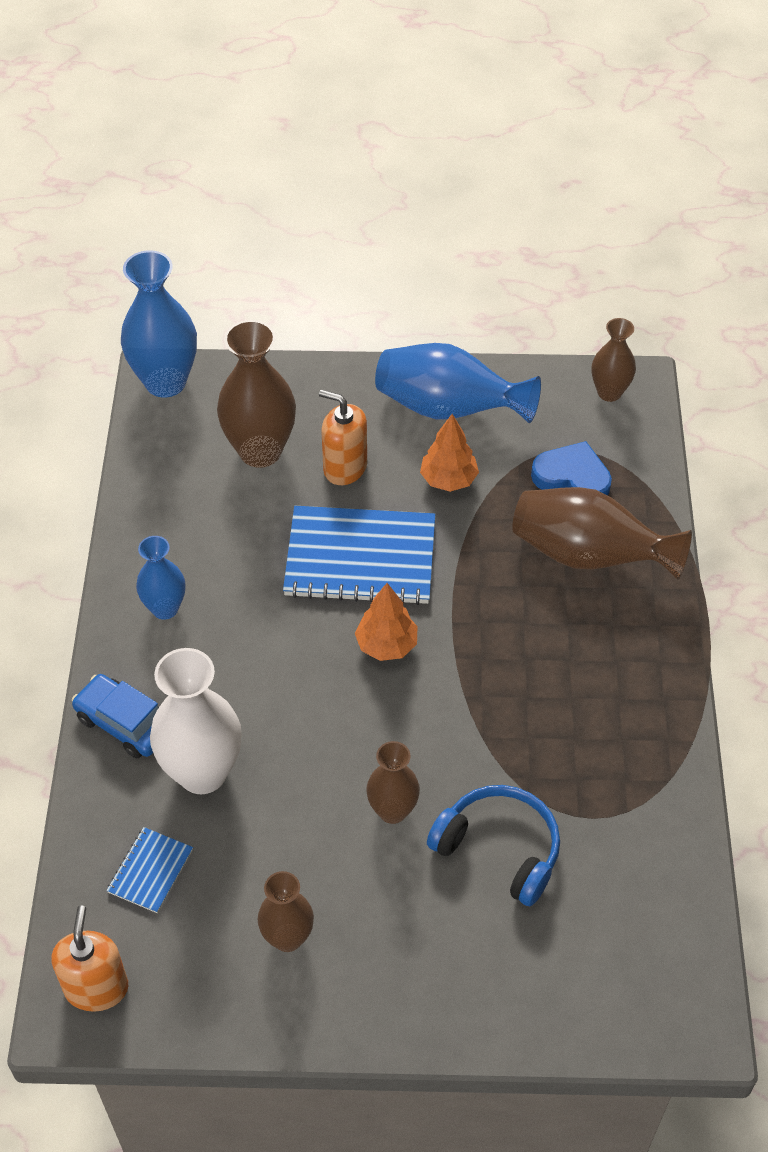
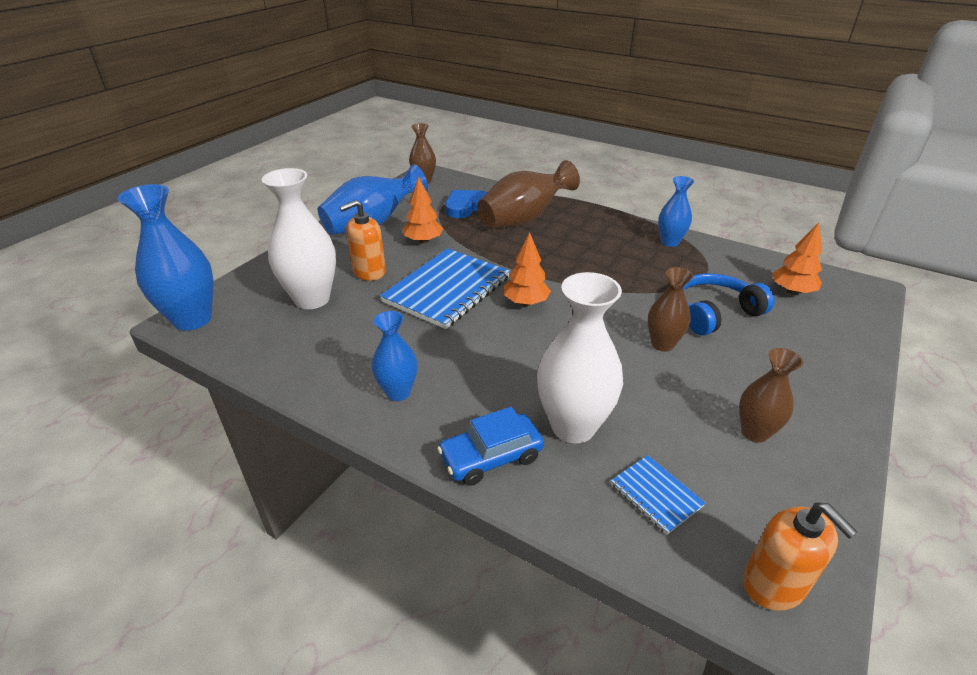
camera: 60 degrees left, 15 degrees down
orange soap dispenser [51,905,128,1012] -> orange soap dispenser turned 150 degrees counterclockwise [743,503,858,611]
brown vase [217,320,296,468] -> white vase [262,168,336,309]
none -> blue vase [658,176,694,247]
none -> orange tree [772,222,822,295]

